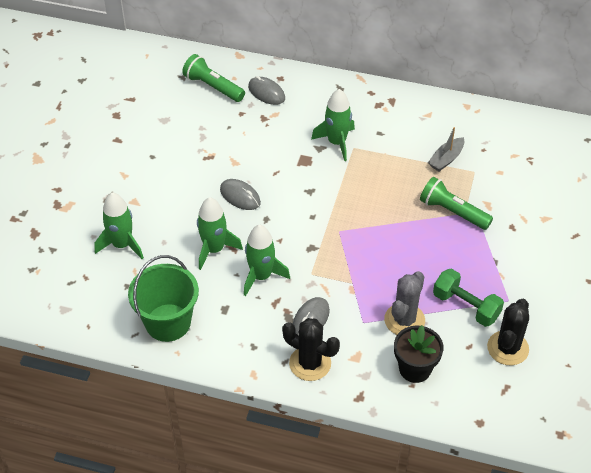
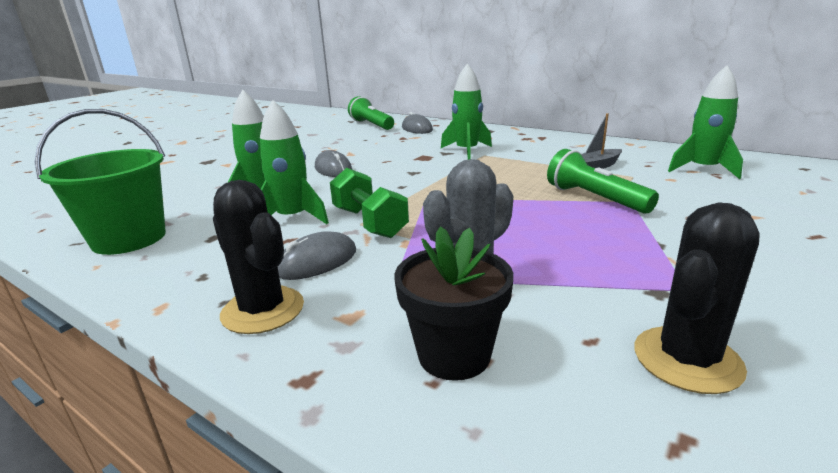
camera: 20 degrees right, 25 degrees down
green rocket [94,192,144,259] -> green rocket moved to [668,65,743,179]
green dumbbell [433,268,504,327] -> green dumbbell moved to [330,168,409,238]

